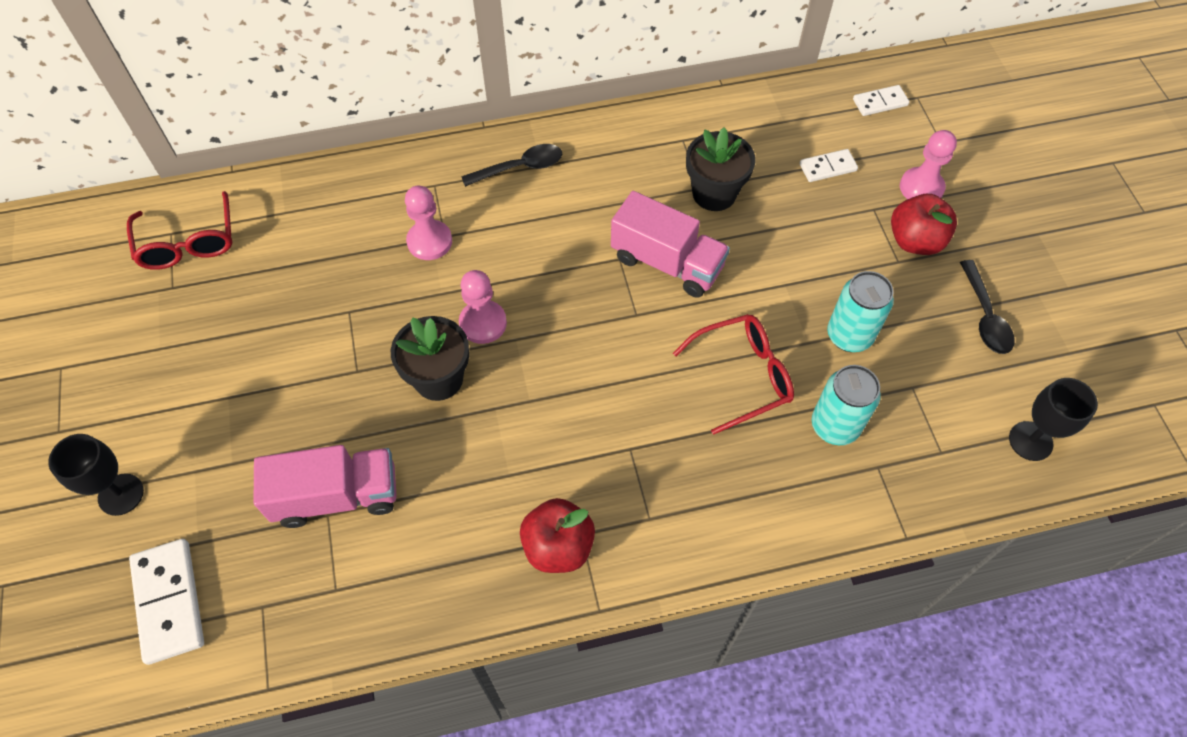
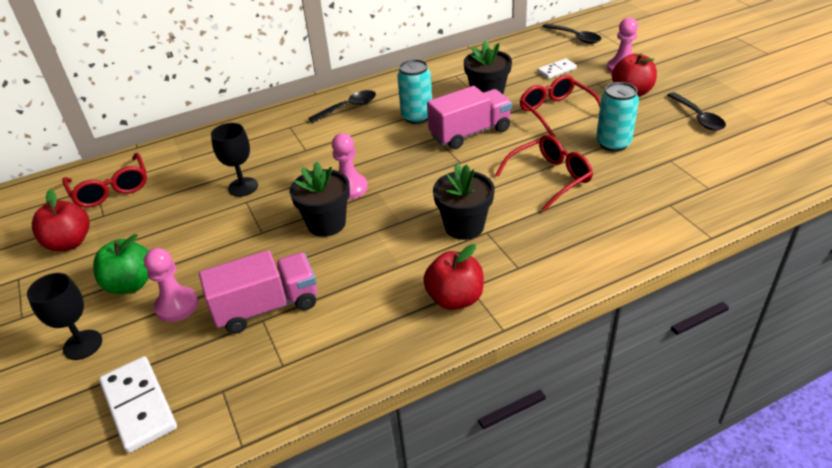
camera: 10 degrees left, 20 degrees down
pink pawn [405,186,452,260] -> pink pawn moved to [144,248,198,322]
pink truck [611,191,730,298] -> pink truck turned 45 degrees counterclockwise [427,86,512,149]
turquoise can [812,365,881,445] -> turquoise can moved to [397,59,432,124]
white domino [853,85,909,116] -> black spoon [542,23,601,44]
black goblet [1009,378,1098,461] -> black goblet moved to [211,123,258,197]
none -> red apple [32,189,90,251]
none -> green apple [93,234,149,294]
none -> black flower pot [433,164,494,240]
none -> red glasses [520,75,601,137]

